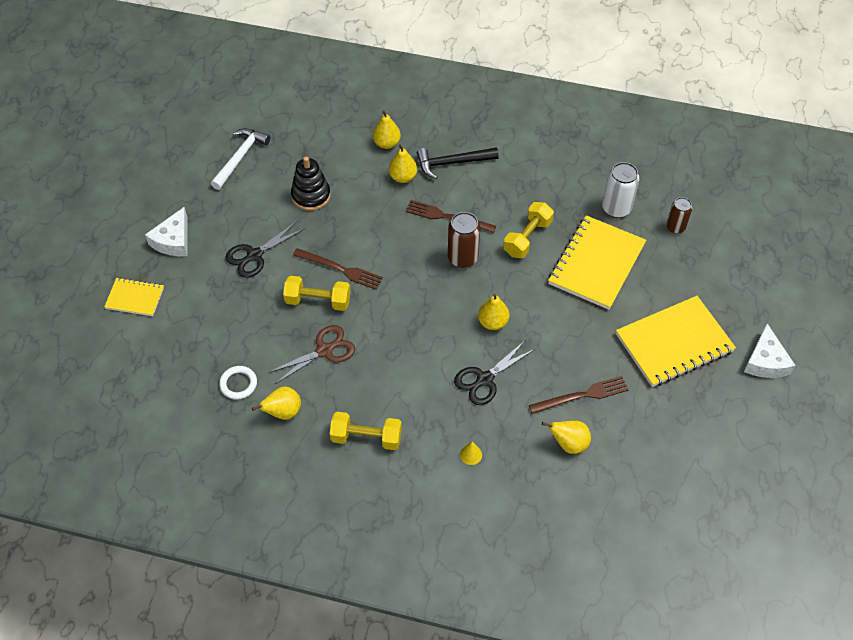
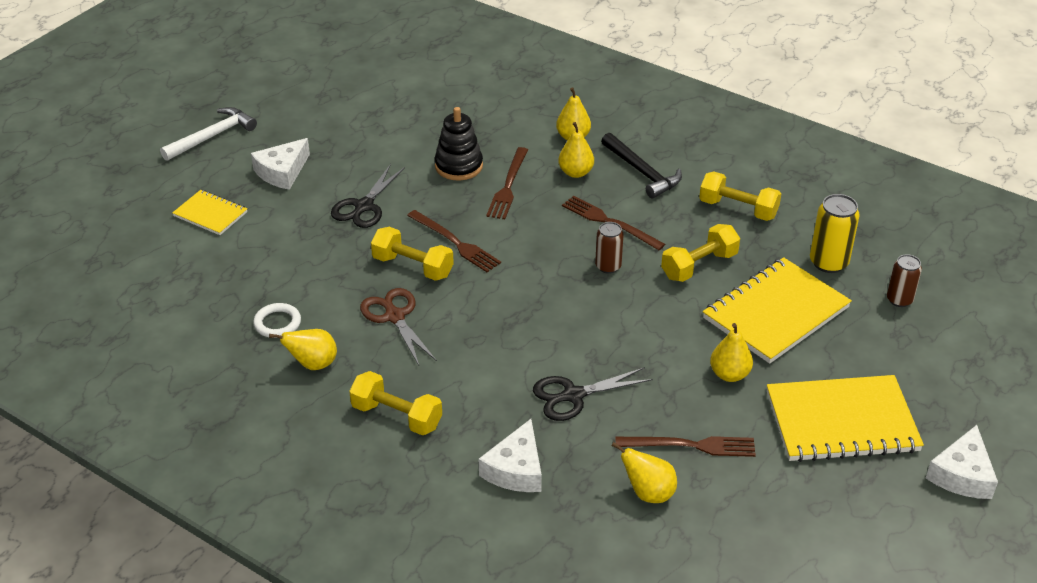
camera: 20 degrees right, 15 degrees down
white hammer [211,128,270,190] -> white hammer moved to [160,107,257,161]
black scissors [225,221,304,278] -> black scissors turned 45 degrees counterclockwise [331,164,405,228]
brown scissors [267,325,355,384] -> brown scissors turned 105 degrees counterclockwise [360,288,437,365]
black hammer [417,147,499,179] -> black hammer turned 135 degrees counterclockwise [601,133,682,199]
brown can [448,212,480,268] -> brown can [595,222,624,274], size x0.66
yellow cone [460,442,482,465] -> white cheese [479,419,542,492]
yellow pear [478,294,509,330] -> yellow pear moved to [710,323,753,382]
white can [602,162,639,218] -> yellow can [810,194,860,273]
none -> brown fork [486,147,528,219]
none -> yellow dumbbell [699,171,781,221]

